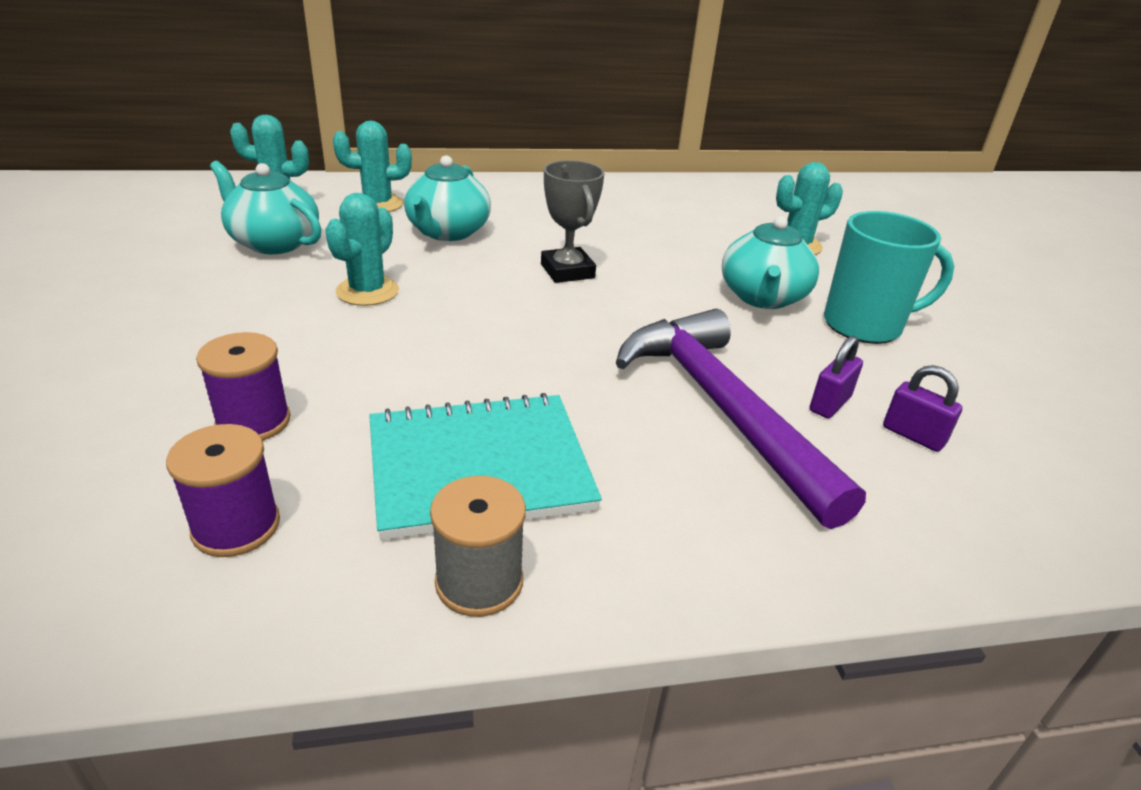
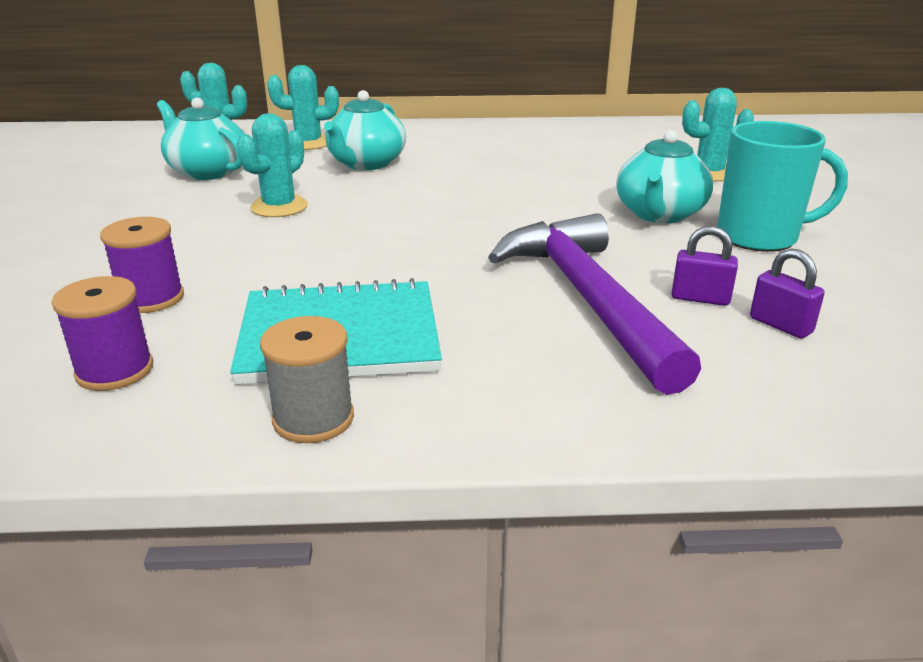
camera: 10 degrees right, 5 degrees down
grey trophy [541,160,605,283] -> none
purple padlock [810,336,863,418] -> purple padlock turned 60 degrees clockwise [672,226,738,306]

